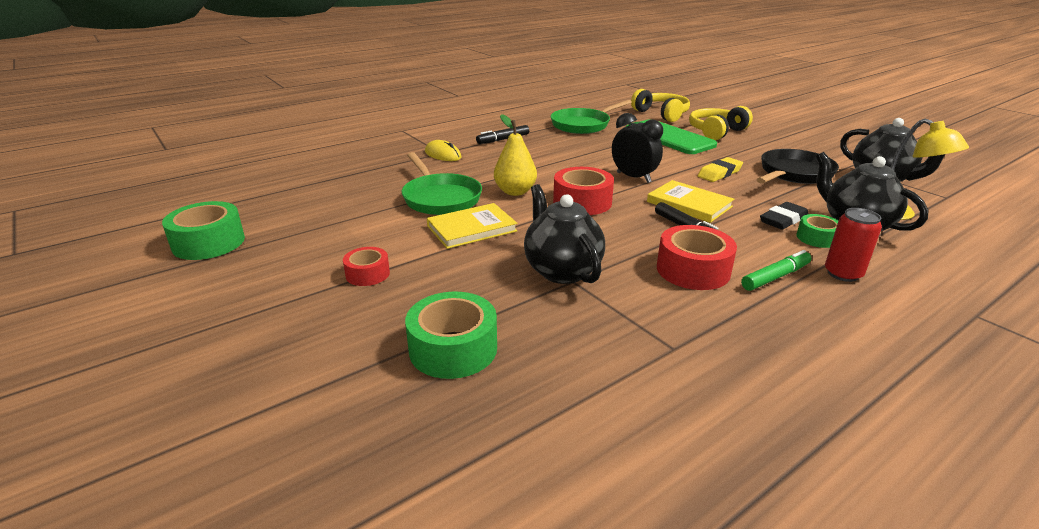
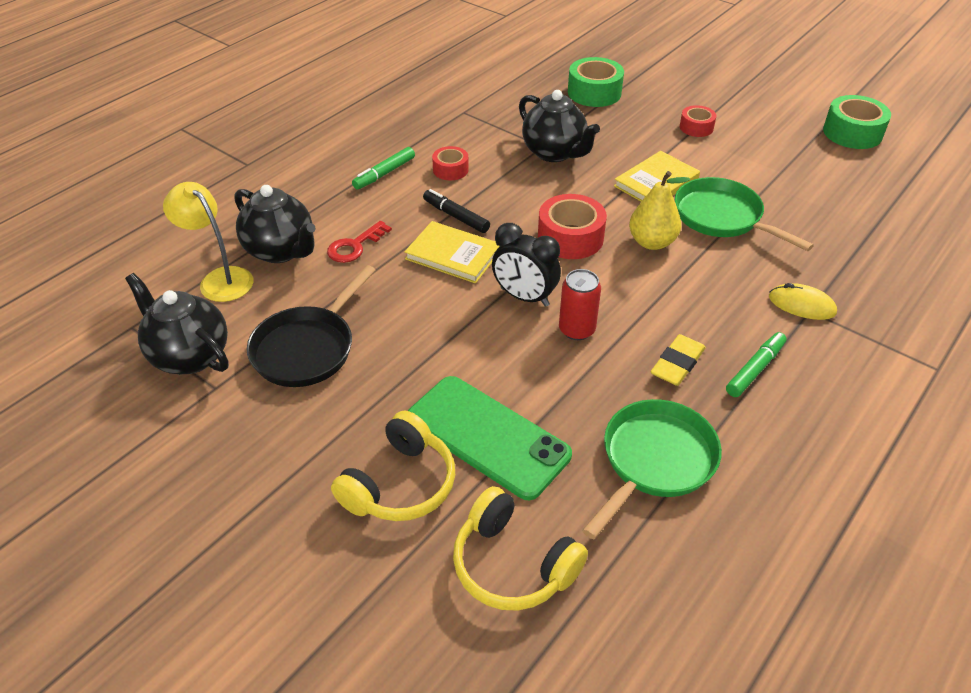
camera: 165 degrees right, 15 degrees up
black marker [476,125,529,144] -> green marker [726,332,787,397]
red tape [657,225,737,290] -> red tape [432,146,469,181], size x0.59
yellow eraser [698,157,743,182] -> yellow eraser moved to [651,334,706,386]
black eraser [760,202,809,230] -> red key [327,221,392,263]
green tape [797,214,839,248] -> none
red can [825,208,882,282] -> red can moved to [559,269,601,340]

